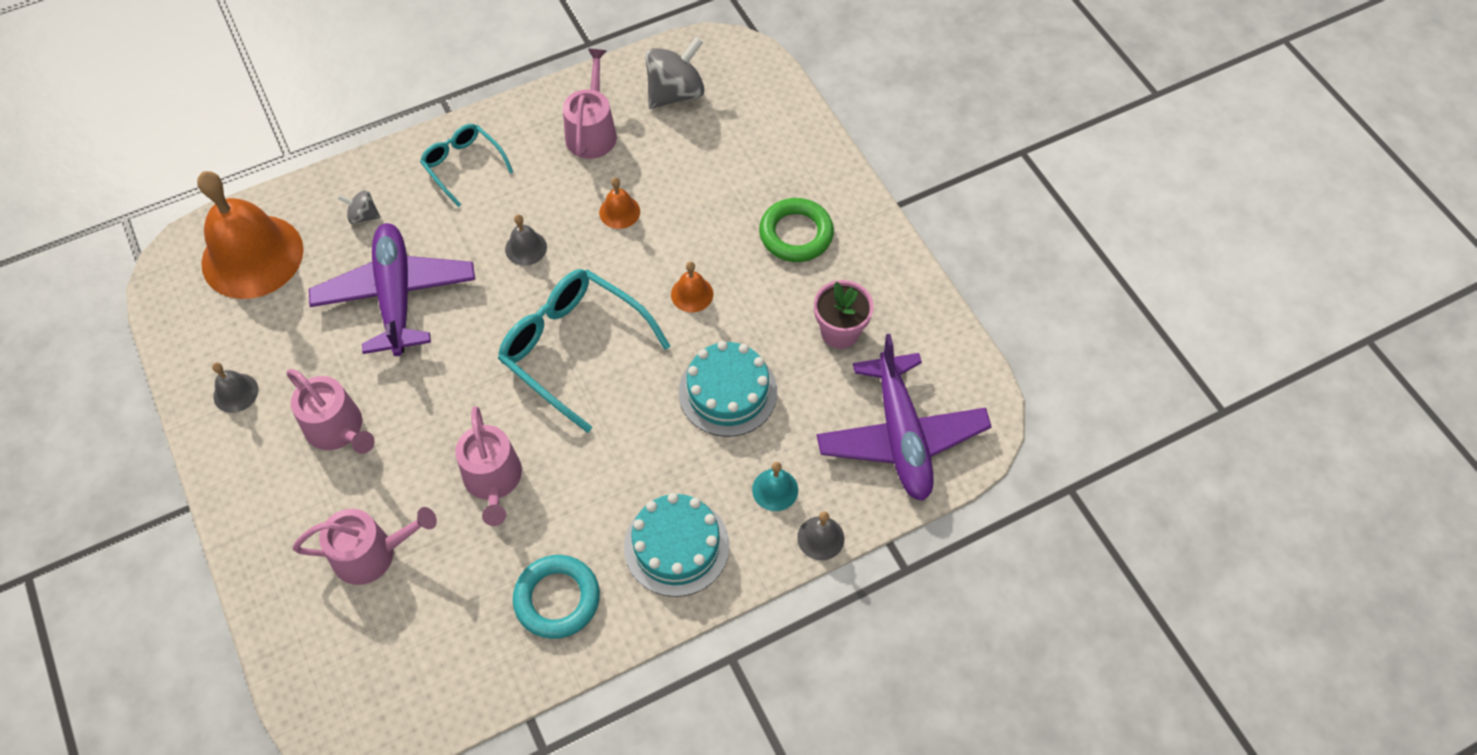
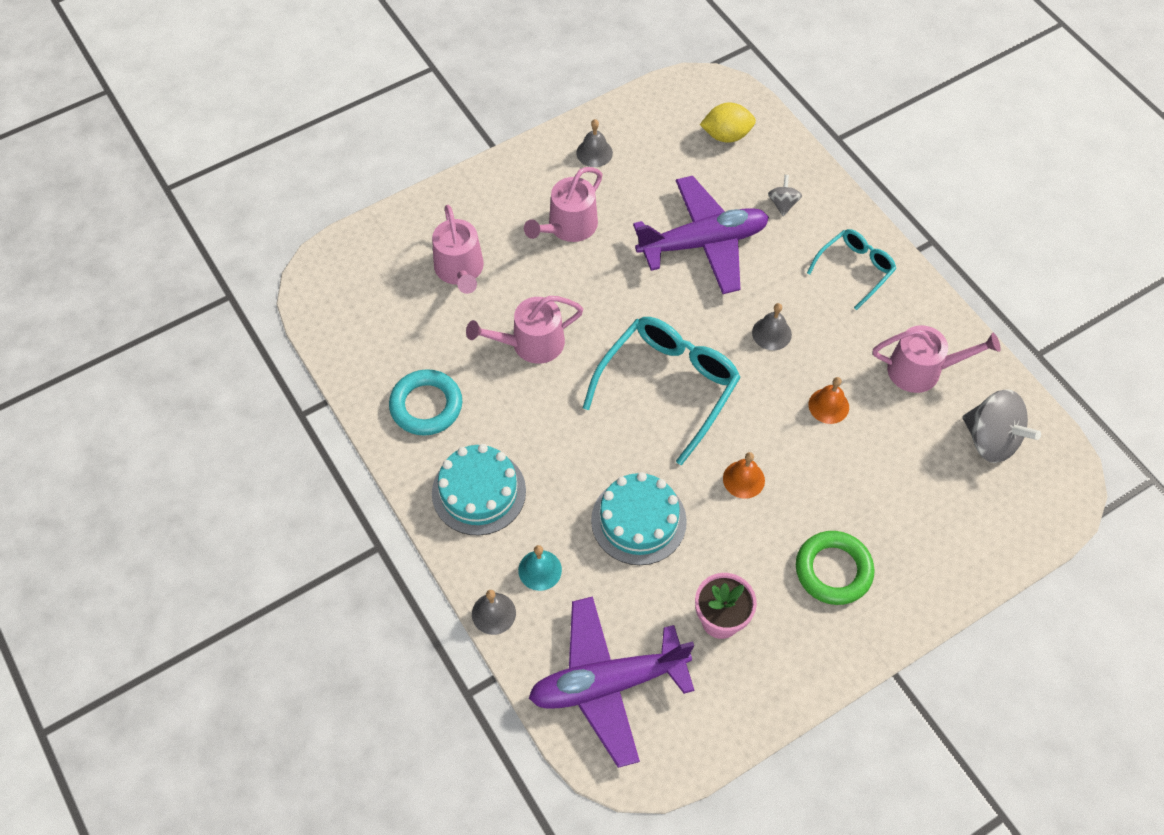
camera: 85 degrees right, 0 degrees up
orange bell [197,171,303,299] -> yellow lemon [700,103,756,143]

